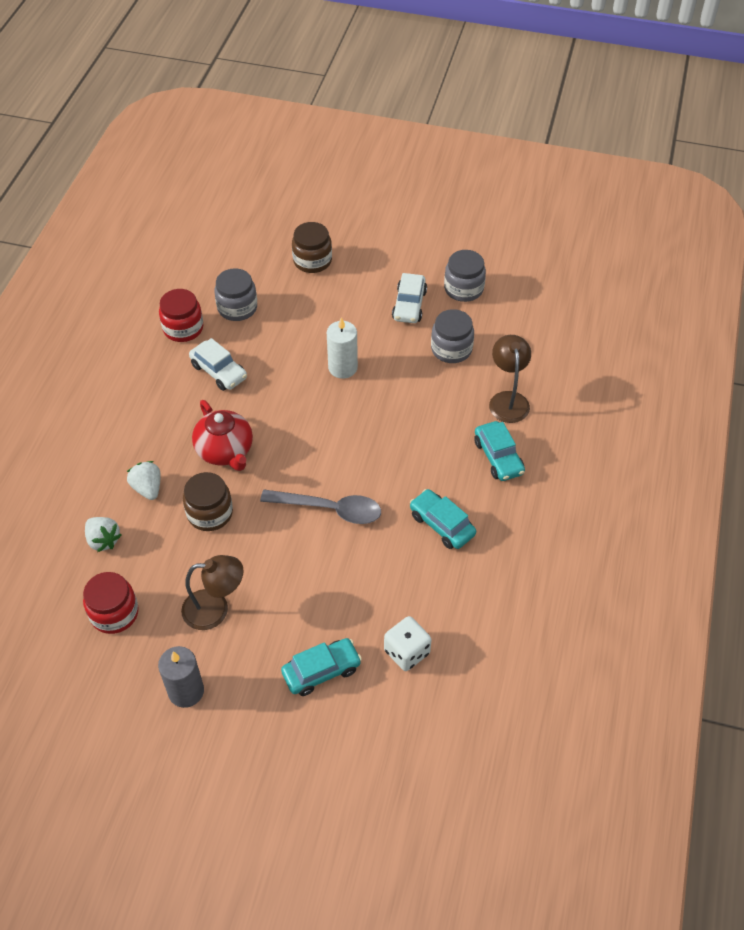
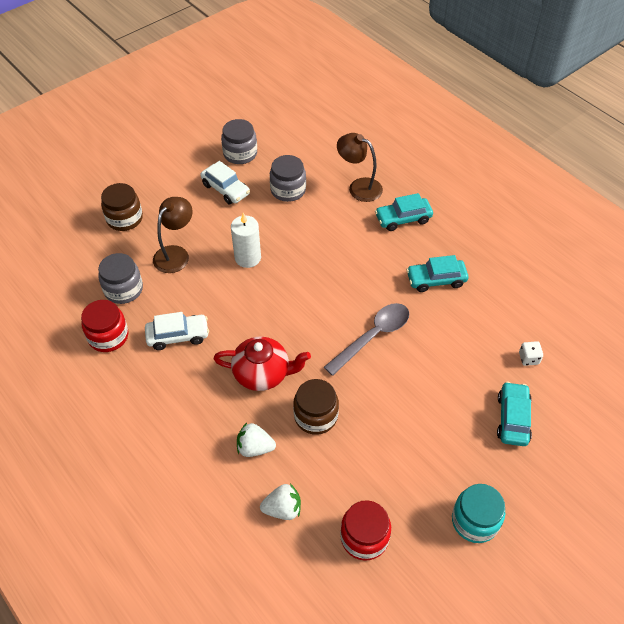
camera: 55 degrees left, 0 degrees up
grey candle [158,646,204,708] -> turquoise jar [452,484,505,543]
brown lamp [181,555,243,630] -> brown lamp moved to [153,197,192,273]
white dice [384,616,431,671] -> white dice [519,341,543,366], size x0.61
turquoise car [474,421,525,481] -> turquoise car turned 150 degrees clockwise [375,193,433,231]

